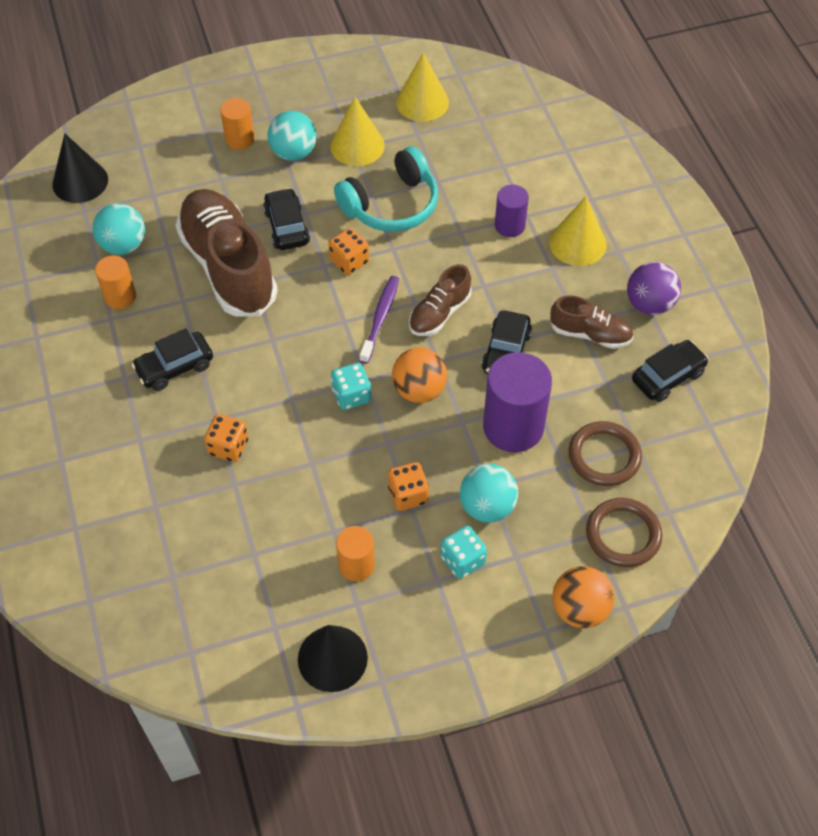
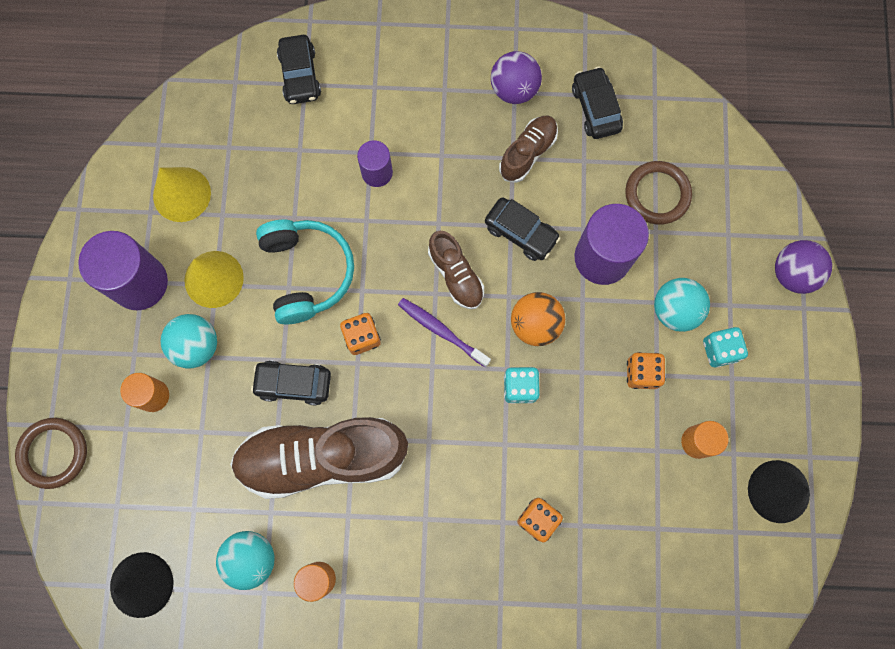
camera: 70 degrees left, 20 degrees up
black car [132,328,213,391] -> black car moved to [277,35,321,104]
yellow cone [549,196,607,266] -> none
orange ball [552,566,615,628] -> purple ball [775,240,832,294]
brown ring [586,498,663,567] -> brown ring moved to [15,418,87,489]
none -> purple cylinder [78,231,168,310]

